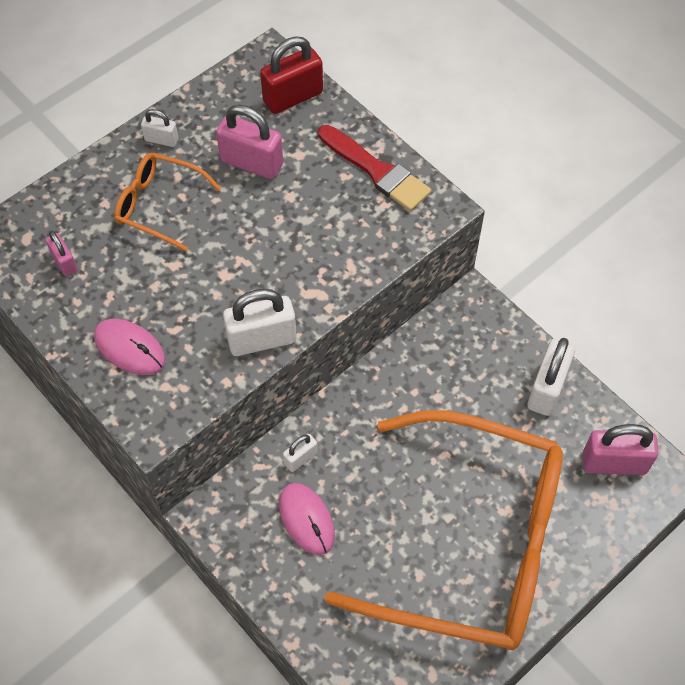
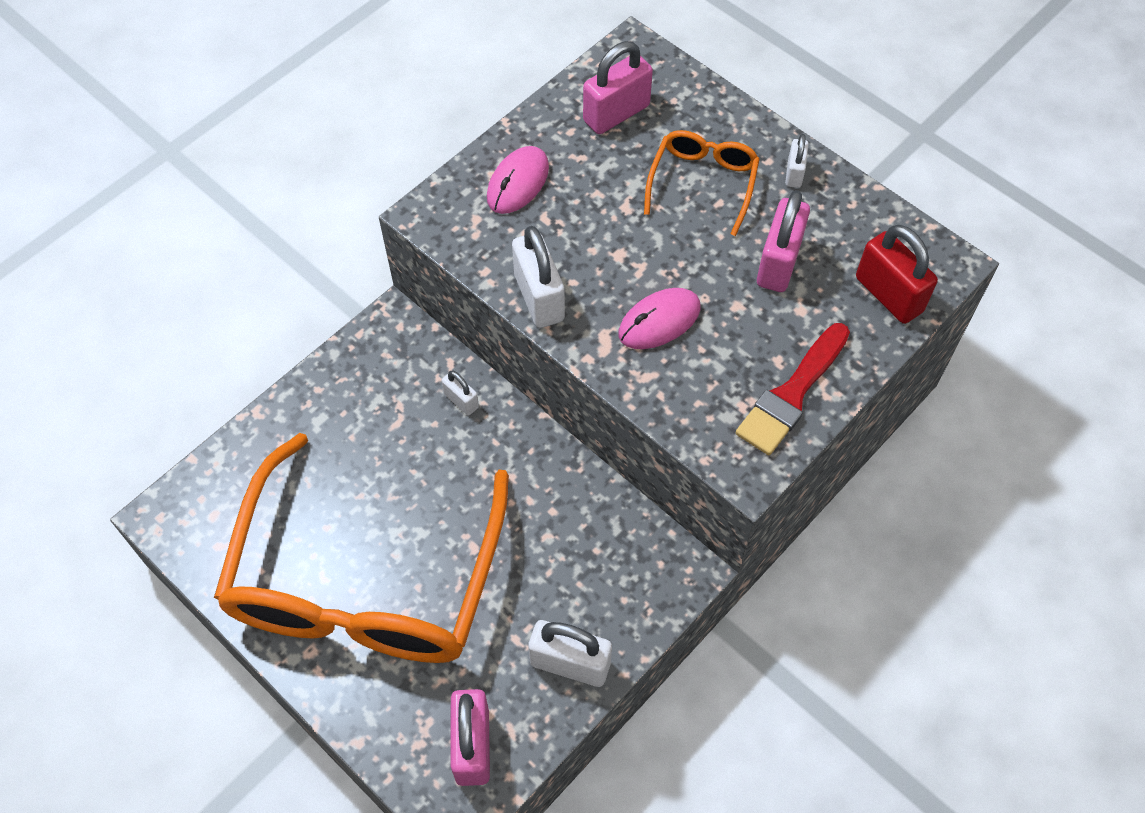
camera: 85 degrees right, 0 degrees up
pink padlock [46,231,77,276] -> pink padlock [583,41,653,134], size x1.84
pink mouse [279,483,335,555] -> pink mouse moved to [618,288,700,349]

